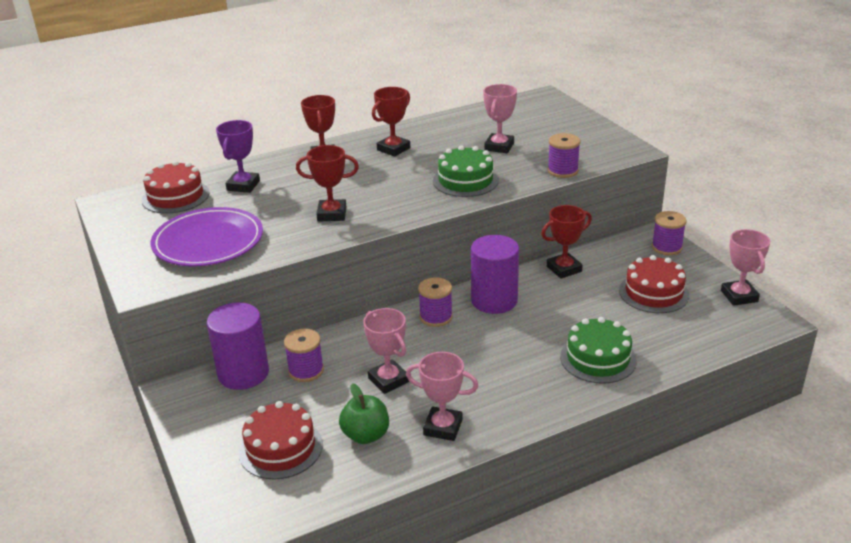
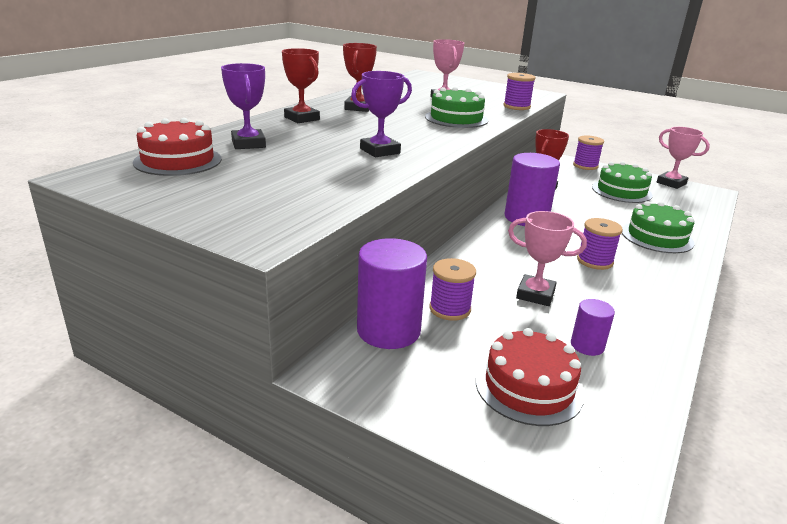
camera: 35 degrees left, 5 degrees down
purple plate [151,207,263,266] -> none
red trophy [296,145,359,222] -> purple trophy [351,71,412,157]
green apple [339,383,389,444] -> purple cylinder [571,299,615,356]
pink trophy [406,352,478,441] -> none
purple spool [418,277,453,327] -> purple spool moved to [577,218,623,270]
red cake [619,255,689,313] -> green cake [592,161,653,203]

